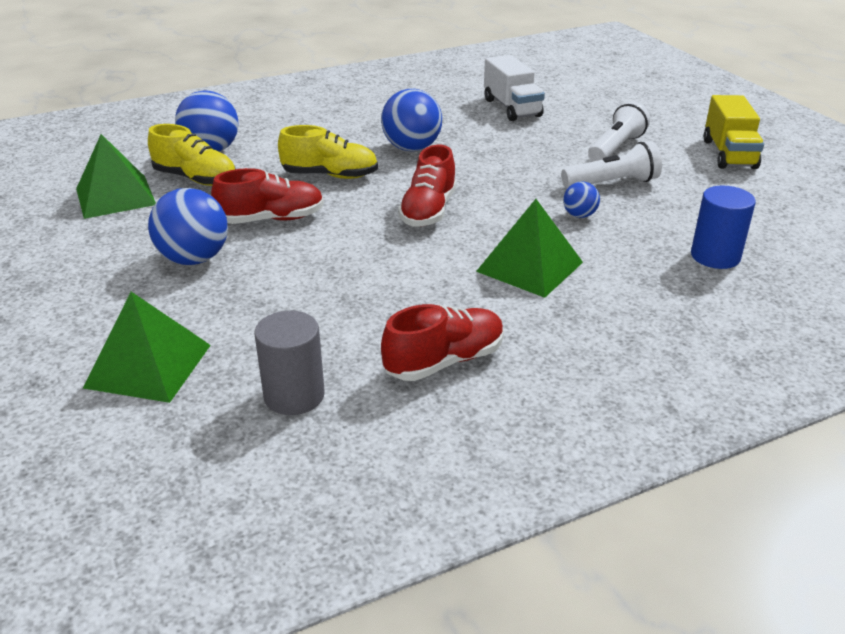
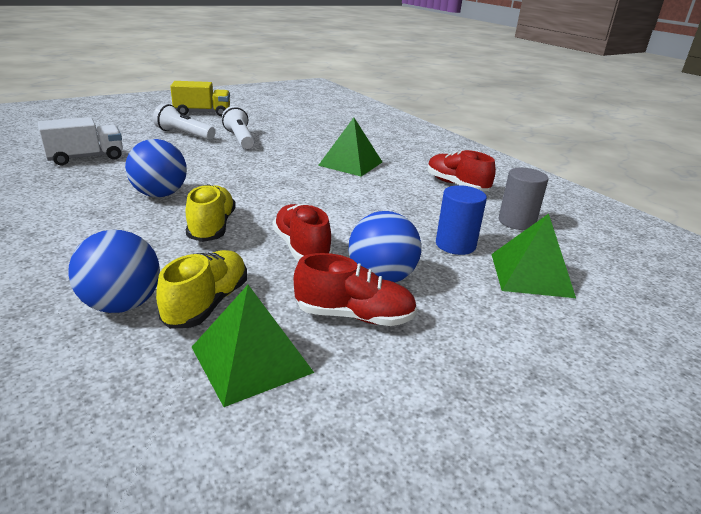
camera: 100 degrees left, 5 degrees down
red shoe [398,145,456,227] -> red shoe moved to [294,253,417,326]
blue ball [563,181,600,218] -> none
blue cylinder [691,186,756,269] -> blue cylinder moved to [436,185,487,255]

